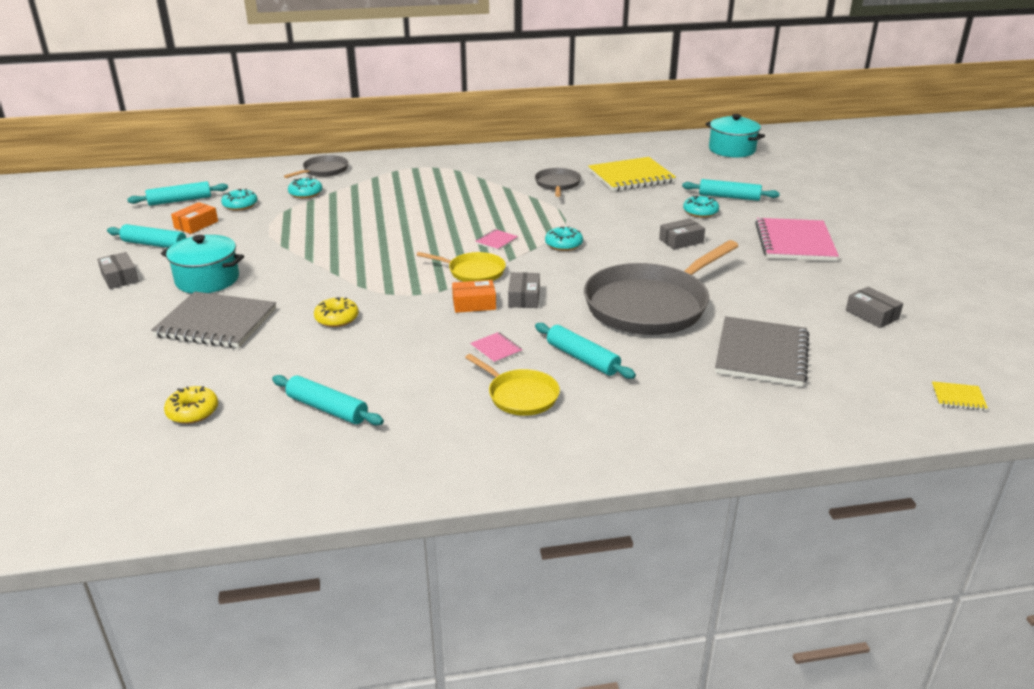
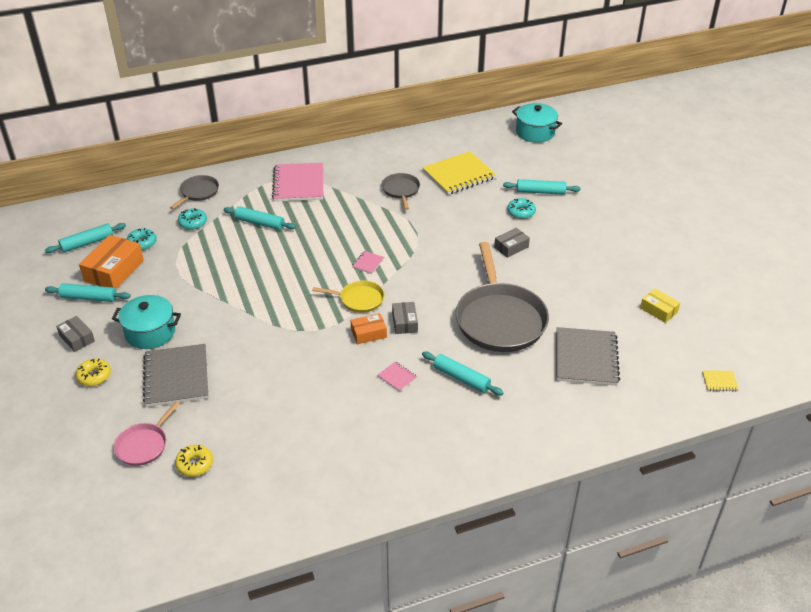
camera: 10 degrees left, 10 degrees up
grey notebook [151,291,276,348] -> grey notebook turned 75 degrees clockwise [143,344,208,407]
orange box [171,202,218,234] -> orange box [79,235,144,289], size x1.74
turquoise rolling pin [272,375,384,425] -> turquoise rolling pin moved to [224,206,296,230]
yellow donut [314,297,359,327] -> yellow donut moved to [75,359,111,386]
yellow pan [465,354,560,416] -> none
turquoise donut [545,226,583,251] -> none
grey pan [584,240,738,335] -> grey pan turned 45 degrees counterclockwise [456,242,549,352]
pink notebook [755,218,839,261] -> pink notebook moved to [272,163,323,202]
grey box [846,287,903,328] -> yellow box [640,288,680,323]
none -> pink pan [114,402,180,466]

